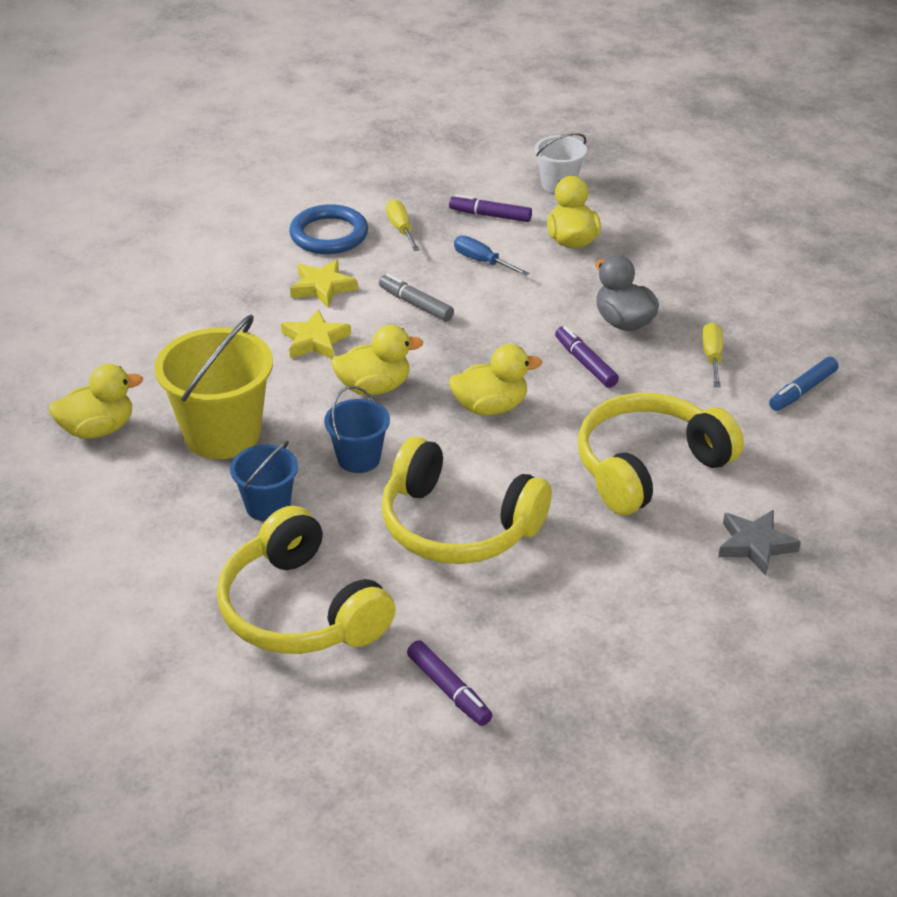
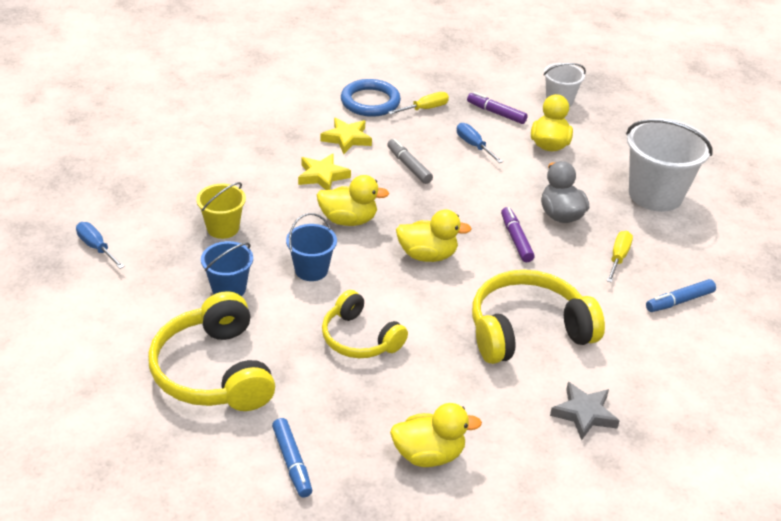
camera: 15 degrees right, 0 degrees up
yellow duck [49,364,143,439] -> yellow duck moved to [390,403,482,467]
yellow bucket [154,315,273,459] -> yellow bucket [196,182,246,239], size x0.56
yellow headphones [381,437,552,564] -> yellow headphones [322,290,408,358], size x0.64
yellow screwdriver [386,199,420,251] -> yellow screwdriver turned 60 degrees clockwise [388,92,449,114]
purple marker [407,640,492,726] -> blue marker [272,418,312,498]
none -> blue screwdriver [76,222,125,269]
none -> white bucket [626,119,713,212]

